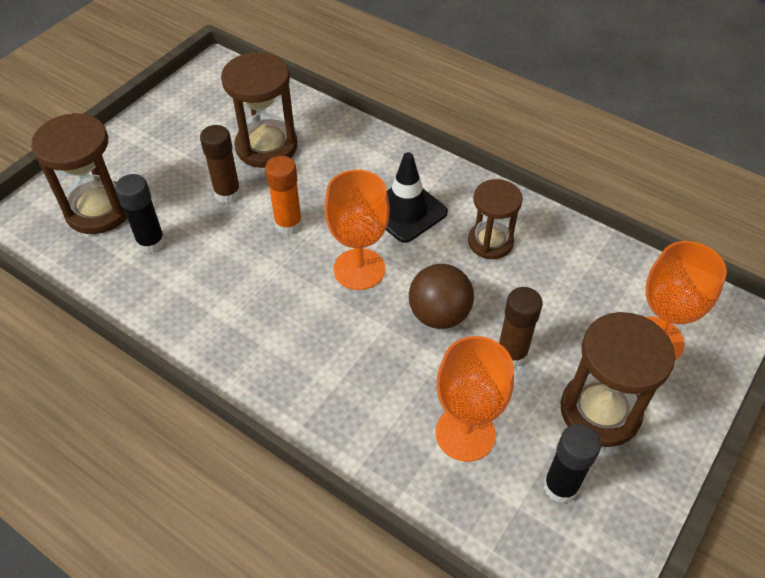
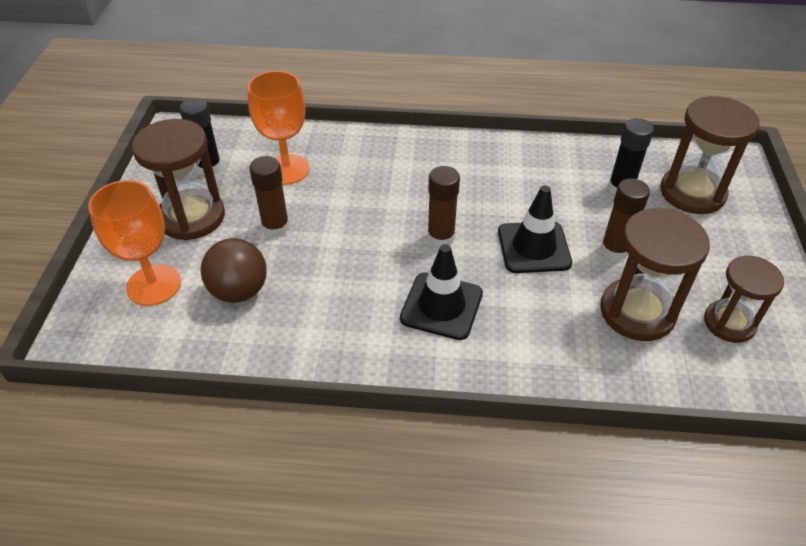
camera: 150 degrees right, 5 degrees down
orange glue stick [265,156,302,235] -> black traffic cone [498,185,572,273]
orange goblet [325,170,390,290] -> brown glue stick [427,166,460,248]
brown ball [409,264,474,329] -> brown ball moved to [201,238,267,303]
brown hourglass [468,179,523,259] -> brown hourglass moved to [704,255,784,343]

